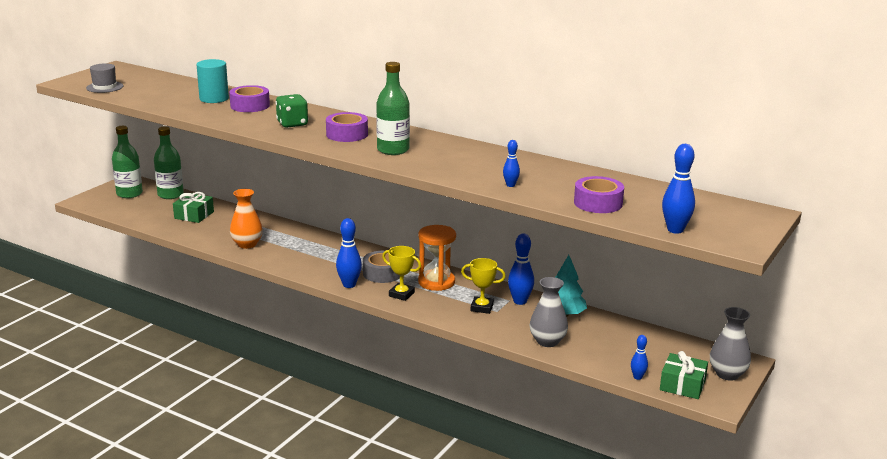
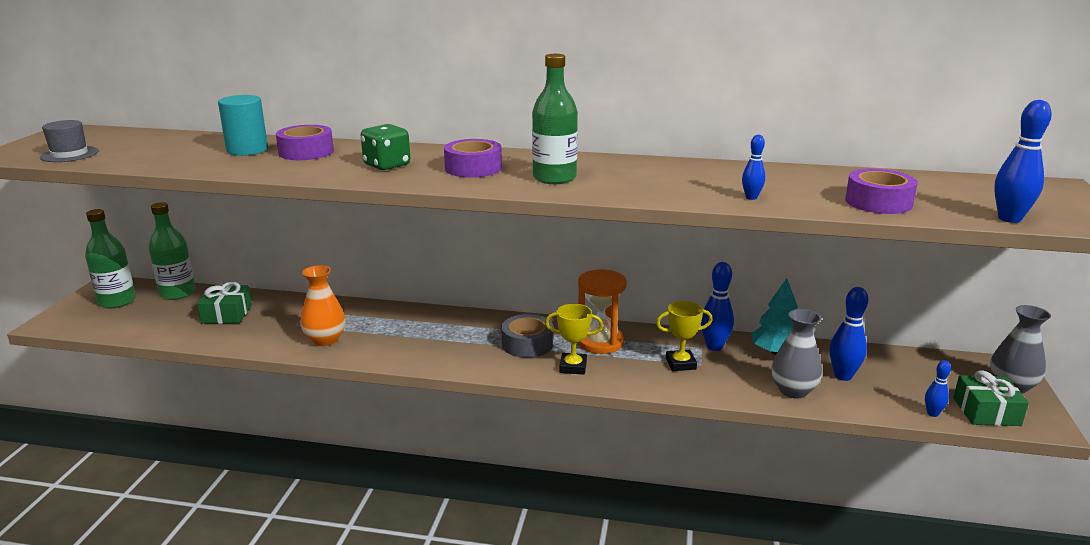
camera: 20 degrees left, 0 degrees up
blue bowling pin [336,218,362,288] -> blue bowling pin moved to [830,287,868,381]

